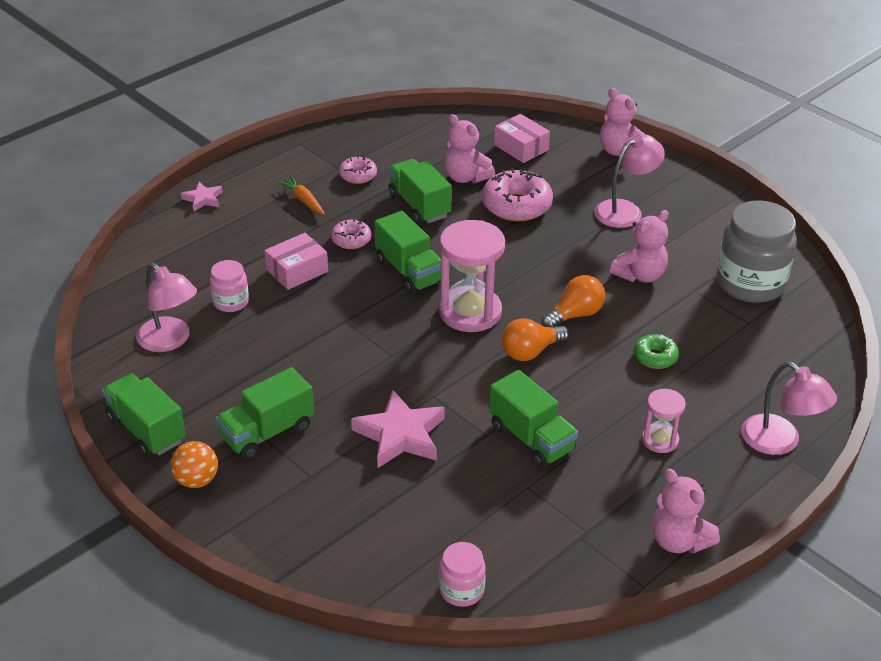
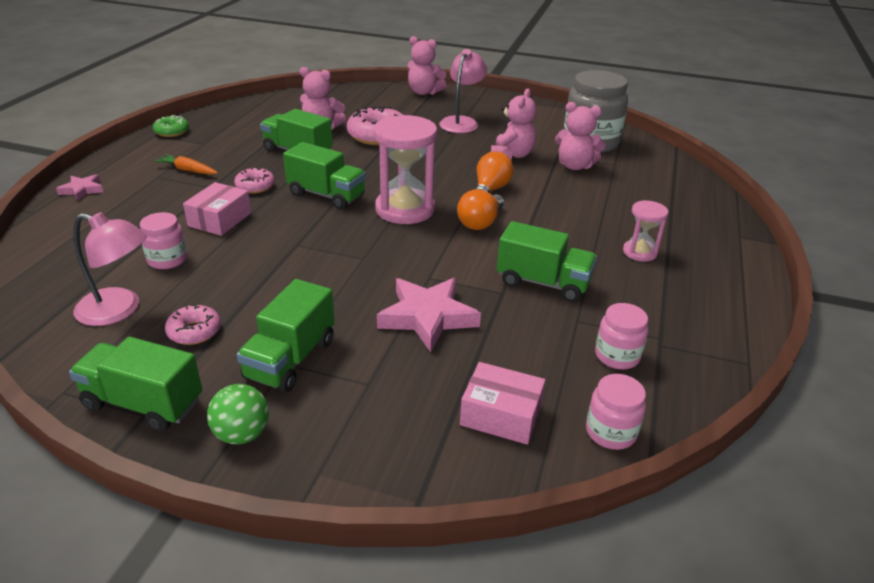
camera: 30 degrees left, 5 degrees down
orange ball [171,441,218,488] -> green ball [207,384,269,444]
pink donut [339,156,377,184] -> pink donut moved to [165,304,221,345]
pink box [494,114,550,163] -> pink box moved to [460,362,546,445]
green donut [634,334,679,369] -> green donut moved to [153,115,189,137]
pink teddy bear [652,469,720,554] -> pink teddy bear moved to [555,102,606,170]
pink lamp [741,362,837,455] -> none
none -> pink jar [595,303,648,369]

